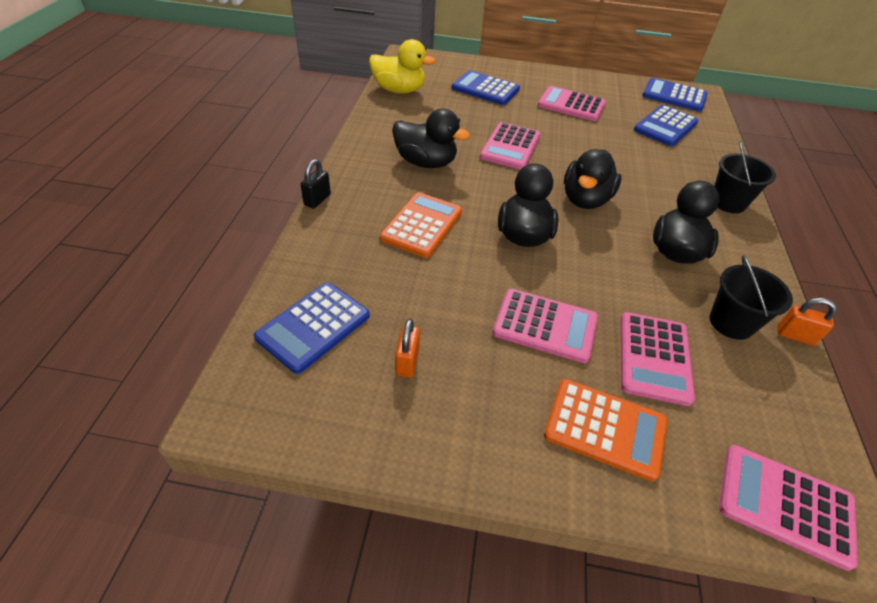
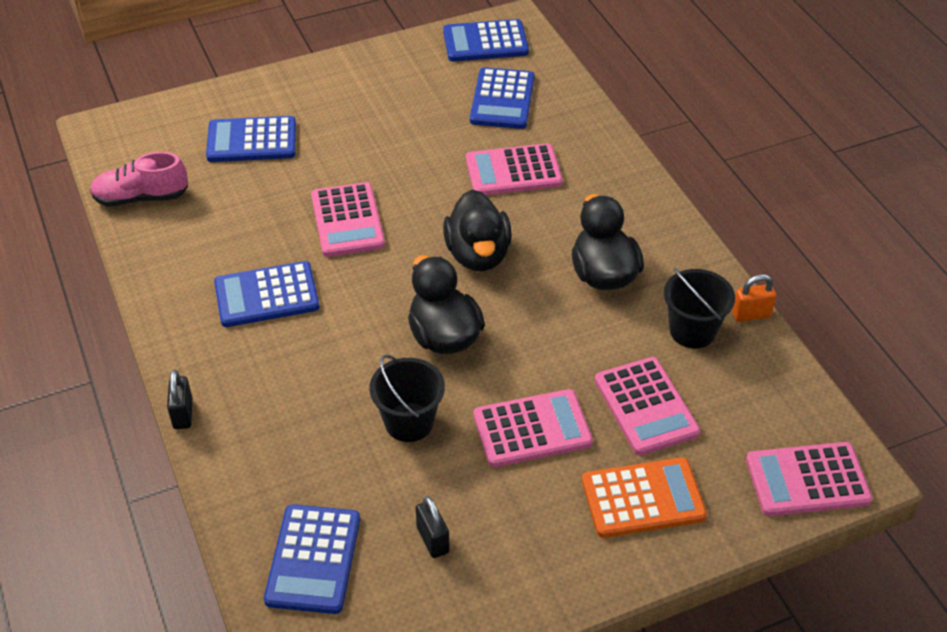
camera: 30 degrees left, 0 degrees up
yellow duck [369,39,436,94] -> pink shoe [90,152,188,207]
orange calculator [380,192,462,258] -> none
black duck [392,109,470,168] -> blue calculator [214,261,320,327]
orange padlock [395,319,420,378] -> black padlock [416,496,450,558]
pink calculator [538,86,606,121] -> pink calculator moved to [466,143,563,195]
black bucket [714,141,776,213] -> black bucket moved to [369,354,445,442]

